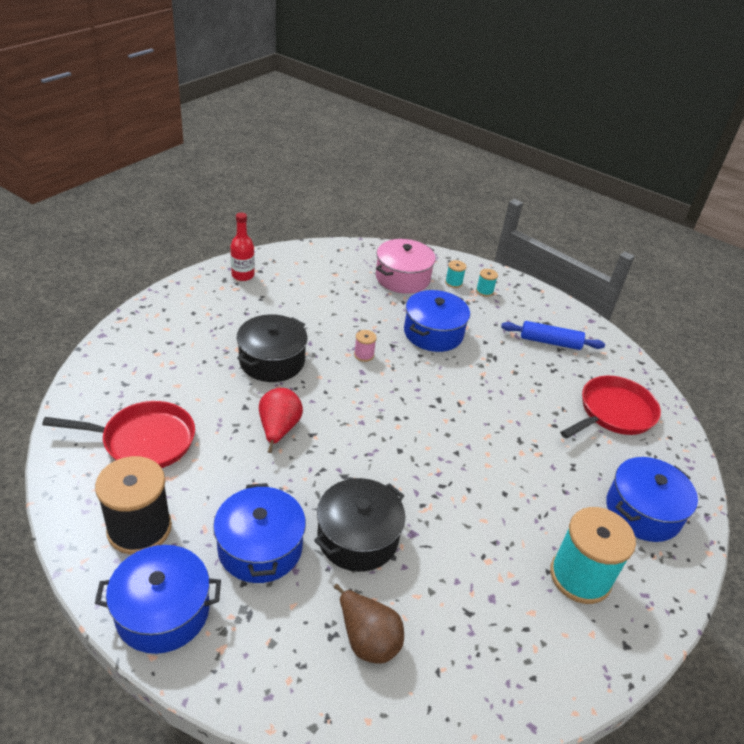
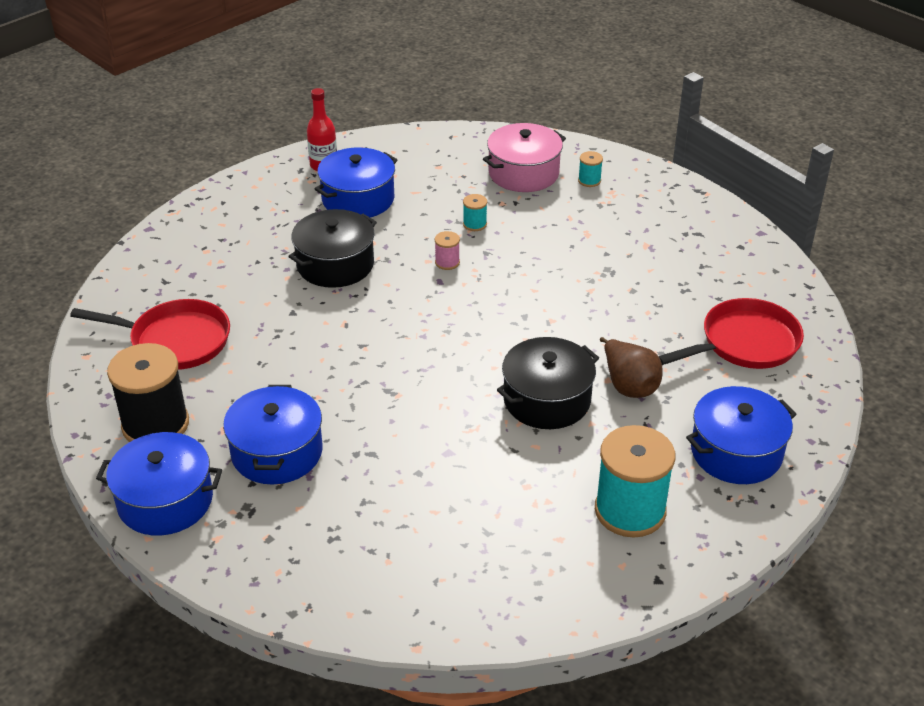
camera: 15 degrees right, 0 degrees up
red pear [259,388,303,453] -> none
black pot [314,478,405,572] -> black pot moved to [497,337,599,429]
brown pear [334,584,404,664] -> brown pear moved to [600,337,663,398]
blue pot [404,290,470,352] -> blue pot moved to [315,147,397,218]
turquoise spool [476,269,498,297] -> turquoise spool moved to [463,194,487,231]
blue rolling pin [501,321,605,350] -> none

